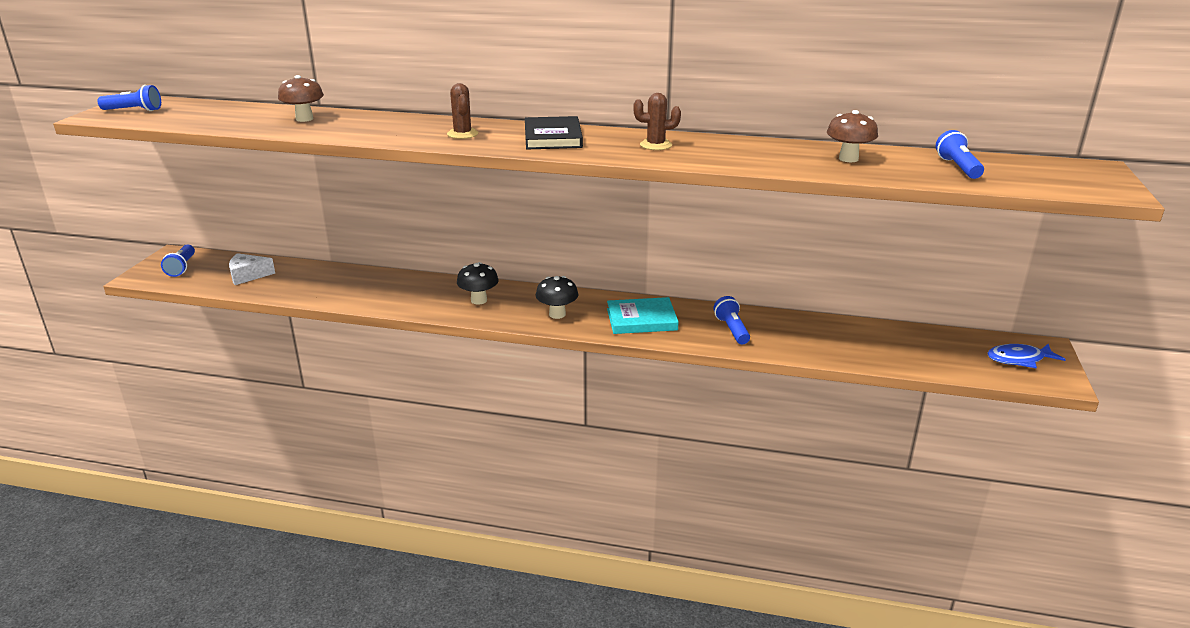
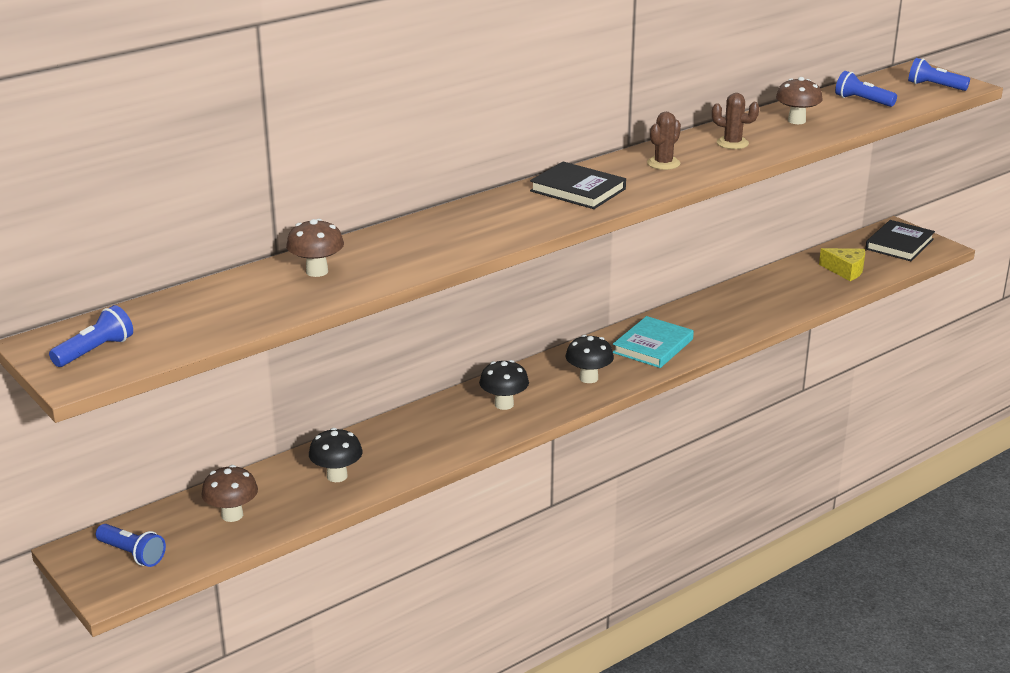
camera: 50 degrees left, 0 degrees up
white cheese [229,253,275,285] -> brown mushroom [201,465,258,522]
brown cactus [447,83,478,139] -> brown cactus moved to [712,93,759,149]
blue flashlight [713,296,750,344] -> blue flashlight moved to [908,58,970,91]
blue fish [987,344,1066,368] -> black book [865,220,935,261]
none -> black mushroom [309,428,363,482]
none -> yellow cheese [819,248,865,281]

